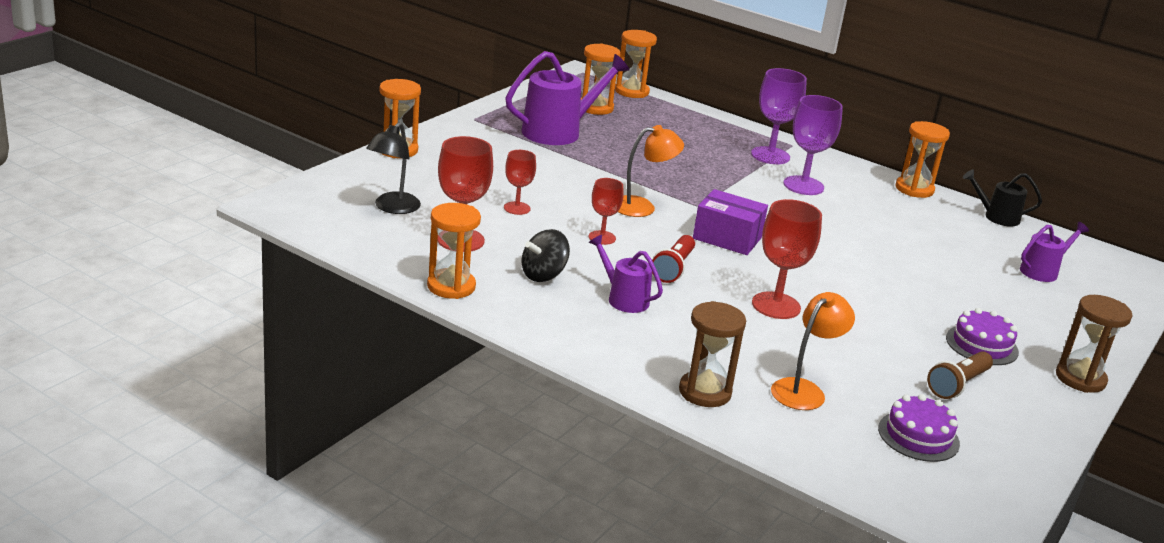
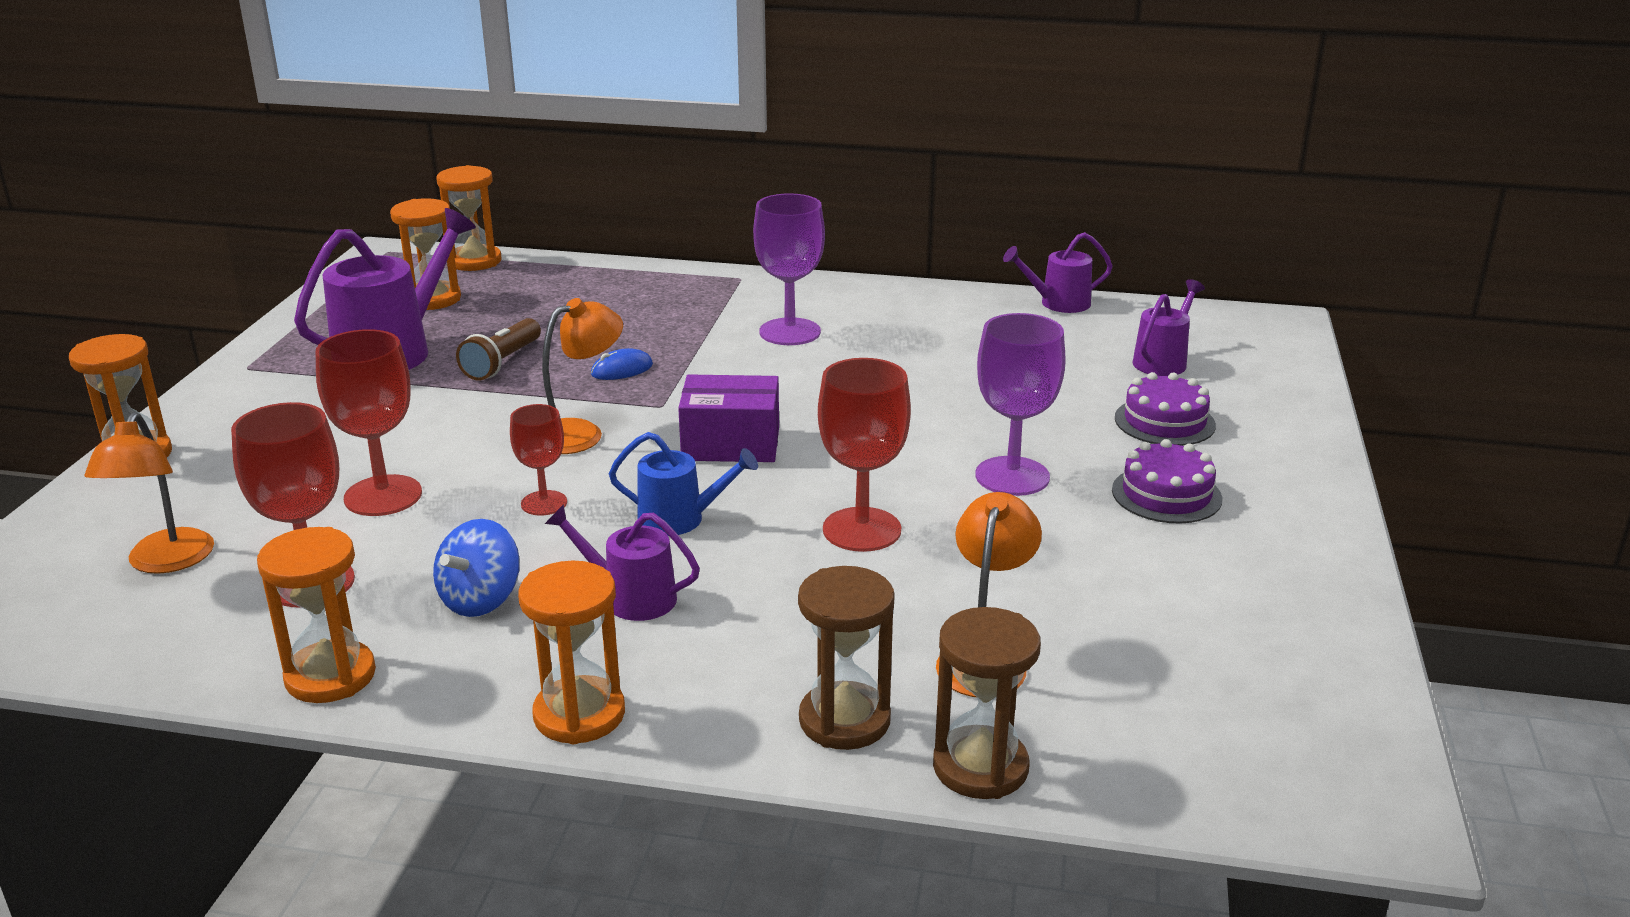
camera: 20 degrees left, 0 degrees up
black lamp [366,122,421,214] -> orange lamp [84,412,214,574]
red goblet [504,150,536,215] -> red goblet [315,329,422,516], size x1.67
black spinning top [522,229,570,282] -> blue spinning top [433,519,520,617]
red flashlight [652,235,695,283] -> blue watering can [609,432,758,535]
purple goblet [751,68,807,164] -> purple goblet moved to [975,313,1066,496]
purple cake [878,394,960,462] -> purple cake moved to [1115,372,1216,446]
orange hourglass [896,121,950,198] -> orange hourglass moved to [518,561,625,744]
brown flashlight [927,351,993,399] -> brown flashlight moved to [456,318,541,381]
black watering can [963,170,1042,227] -> purple watering can [1003,232,1113,313]
brown hourglass [1056,295,1132,393] -> brown hourglass moved to [933,607,1041,799]
none -> blue mouse [591,348,653,380]

